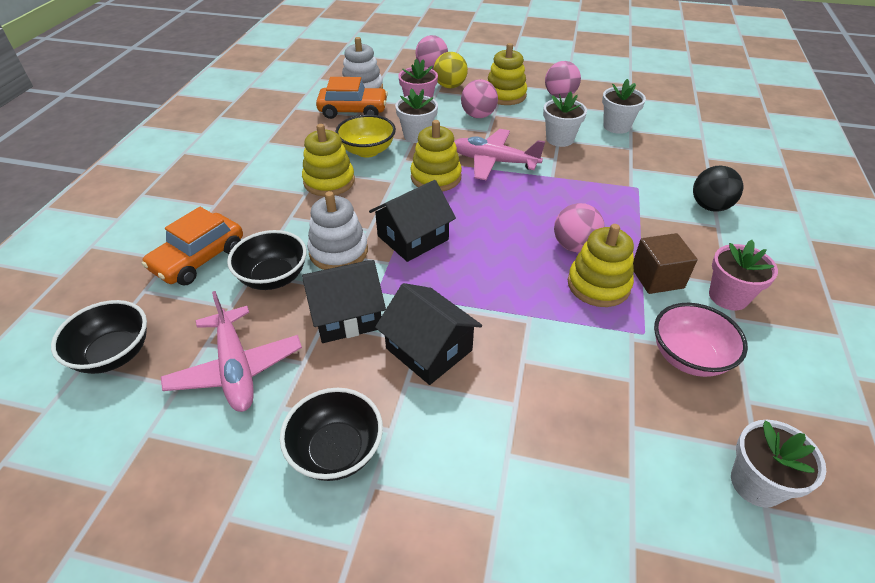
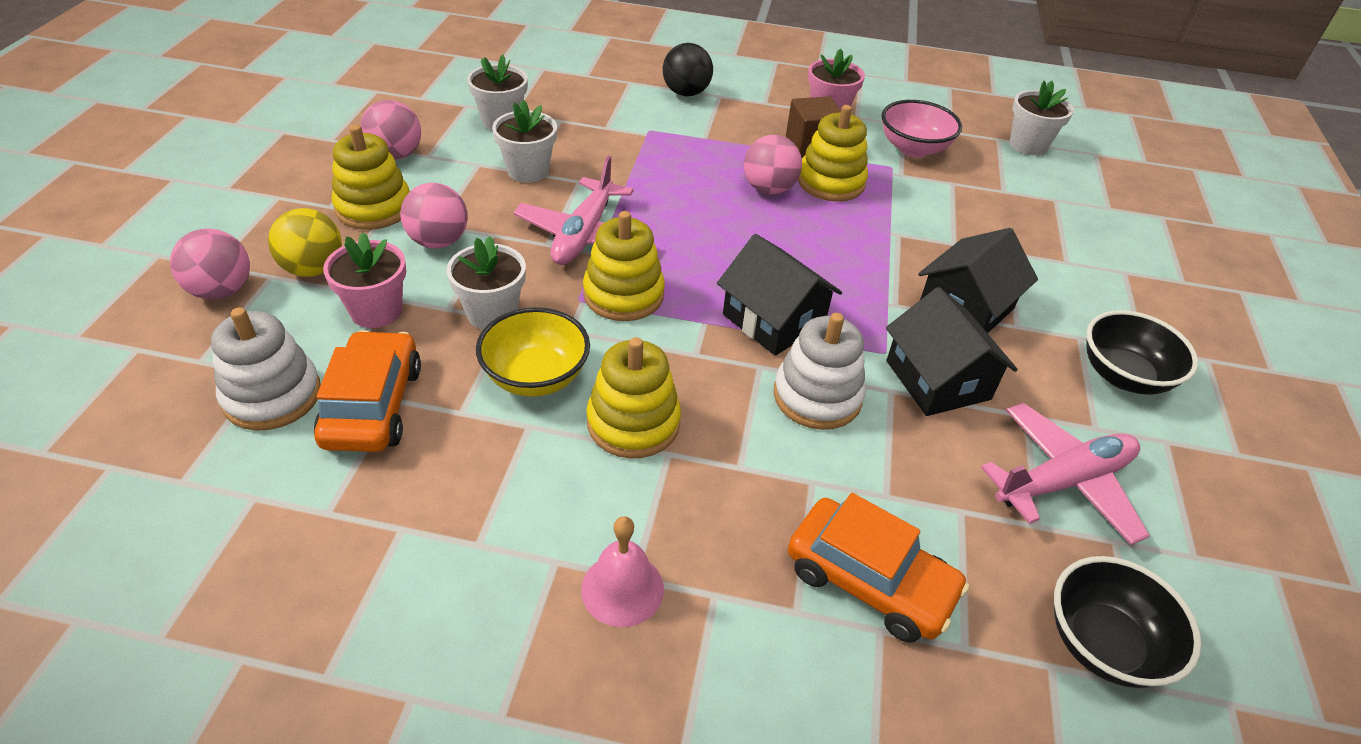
camera: 95 degrees left, 0 degrees up
black bowl [227,230,307,290] -> none
none -> pink bell [581,516,664,627]

